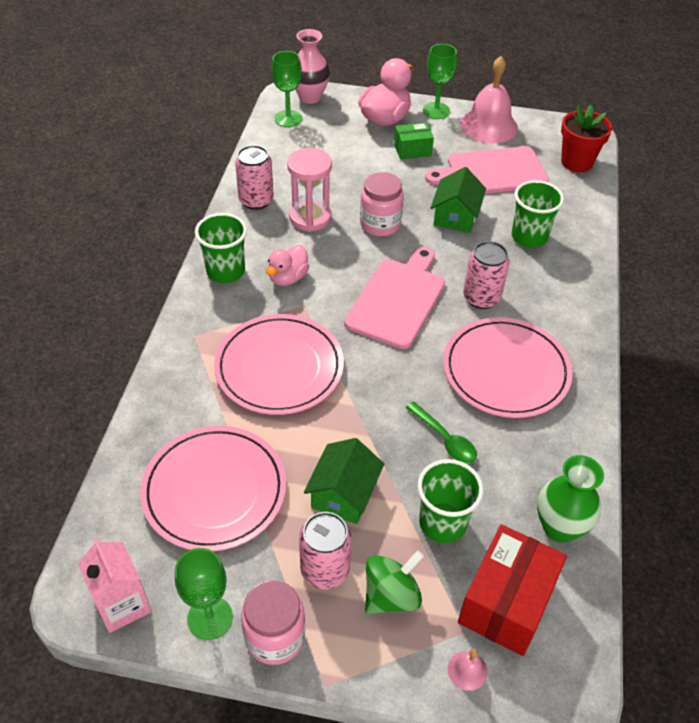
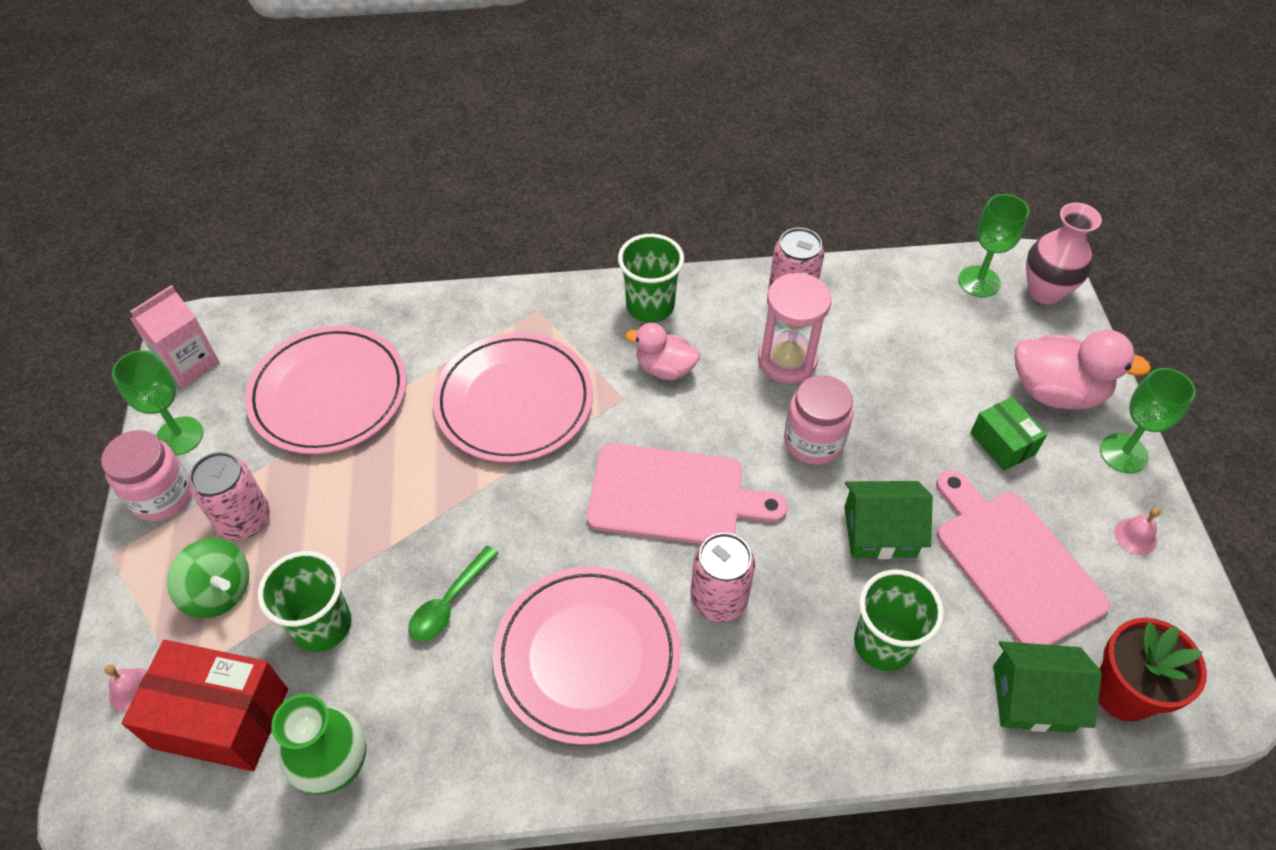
camera: 75 degrees right, 5 degrees up
green house [304,438,384,524] -> green house moved to [993,641,1102,733]
pink bell [460,56,518,143] -> pink bell [1114,507,1160,555], size x0.41

